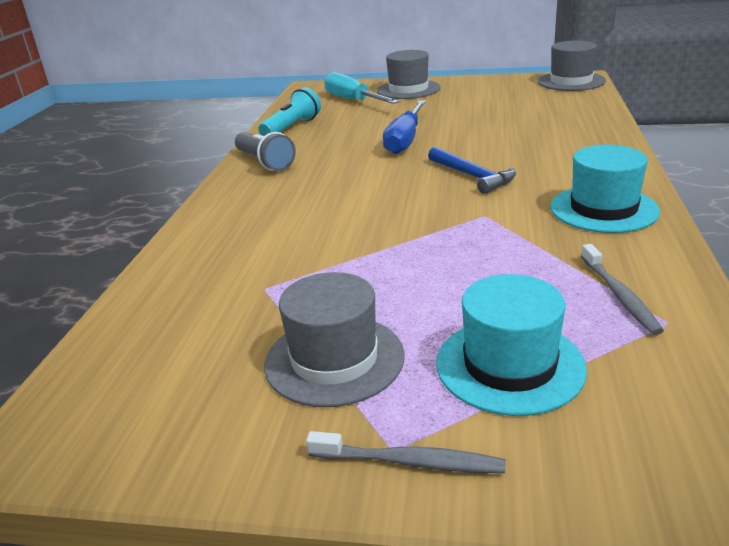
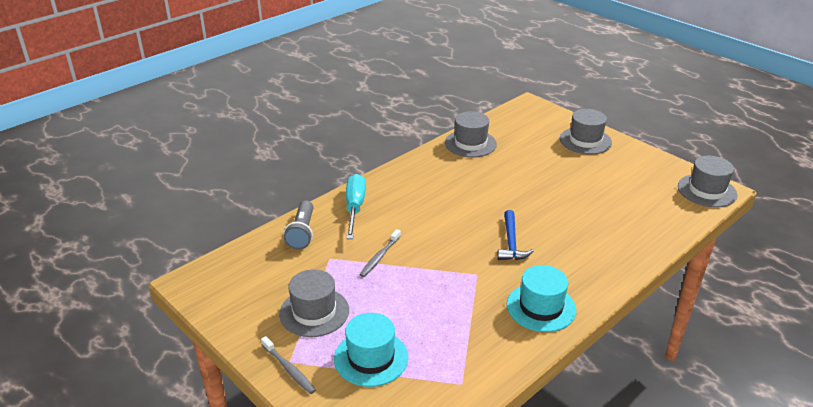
camera: 35 degrees right, 5 degrees up
grey flashlight [235,132,296,171] -> grey flashlight moved to [284,201,313,250]
turquoise flashlight [258,87,321,136] -> grey hat [445,111,497,157]
turquoise screwdriver [324,72,400,104] -> turquoise screwdriver moved to [346,174,366,239]
blue screwdriver [383,100,426,154] -> none
grey toothbrush [581,244,664,335] -> grey toothbrush moved to [360,229,401,277]

